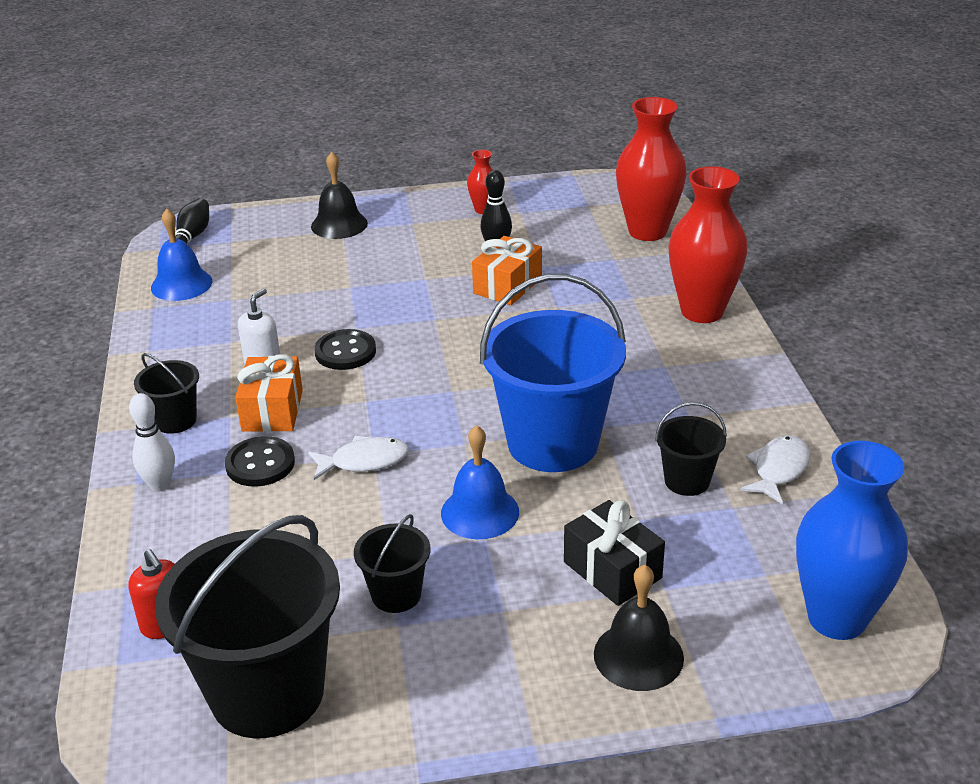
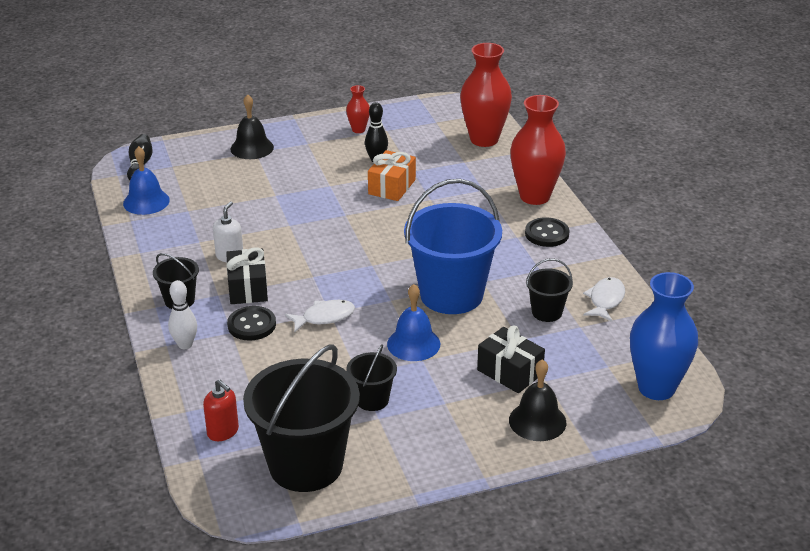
camera: 10 degrees left, 0 degrees up
orange gift [235,354,303,432] -> black gift [226,247,268,304]
black button [314,329,376,370] -> black button moved to [525,217,569,247]

